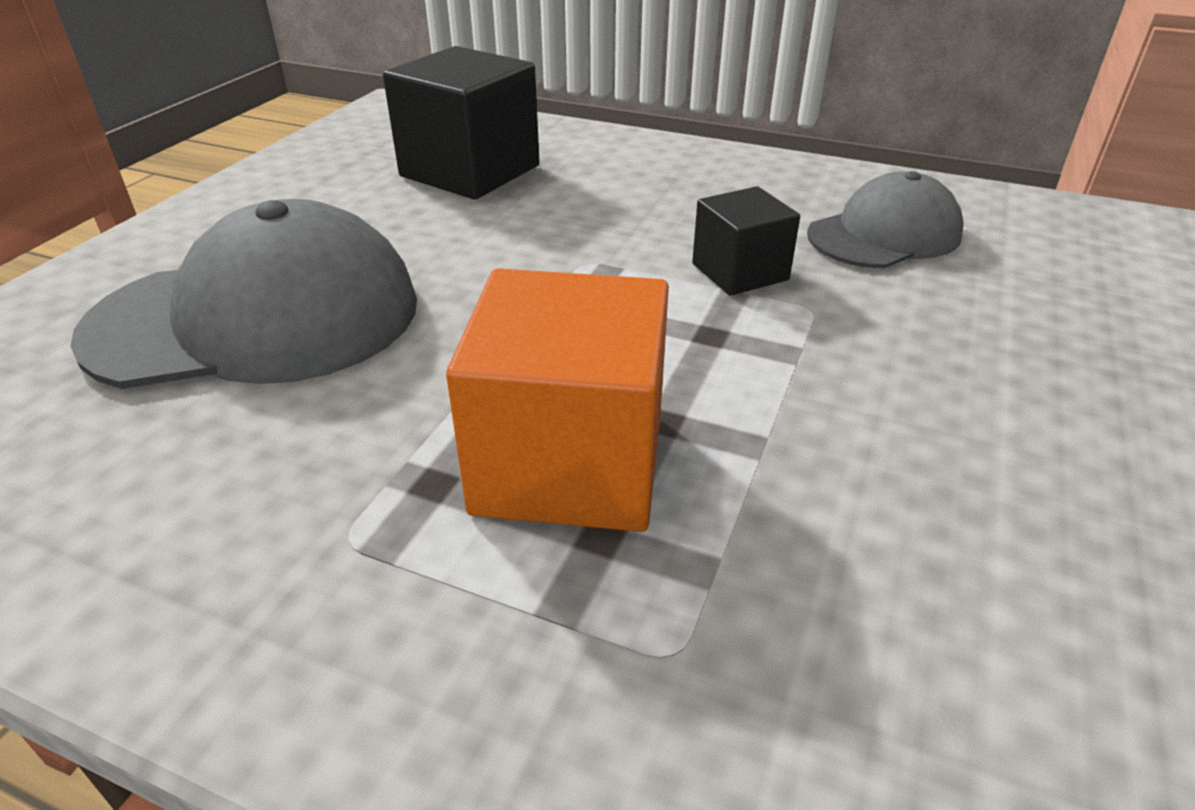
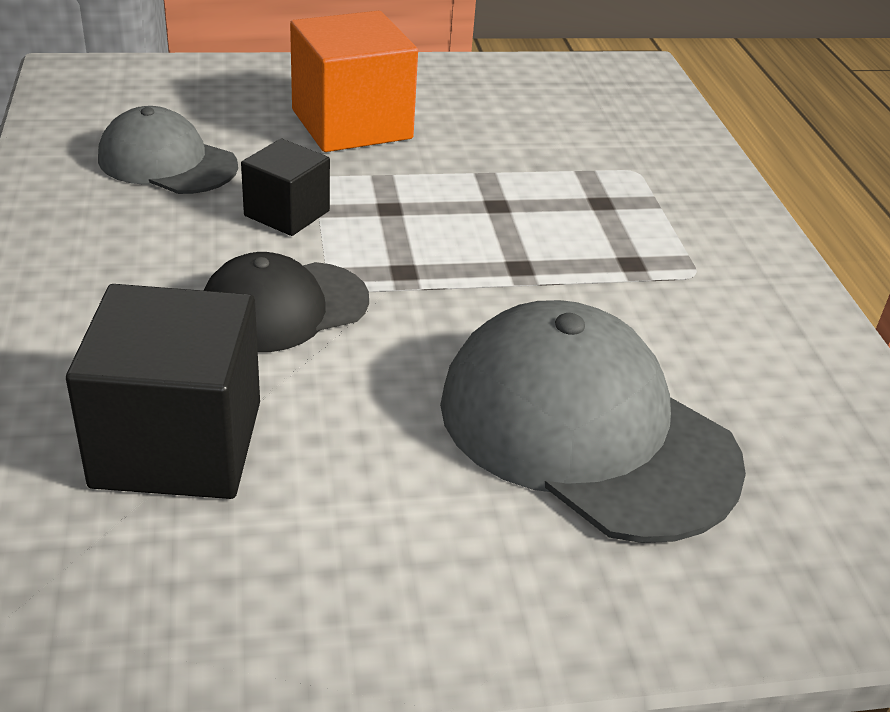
camera: 125 degrees left, 0 degrees up
orange cube [446,268,669,532] -> orange cube moved to [290,11,418,152]
none -> black cap [203,252,369,352]

